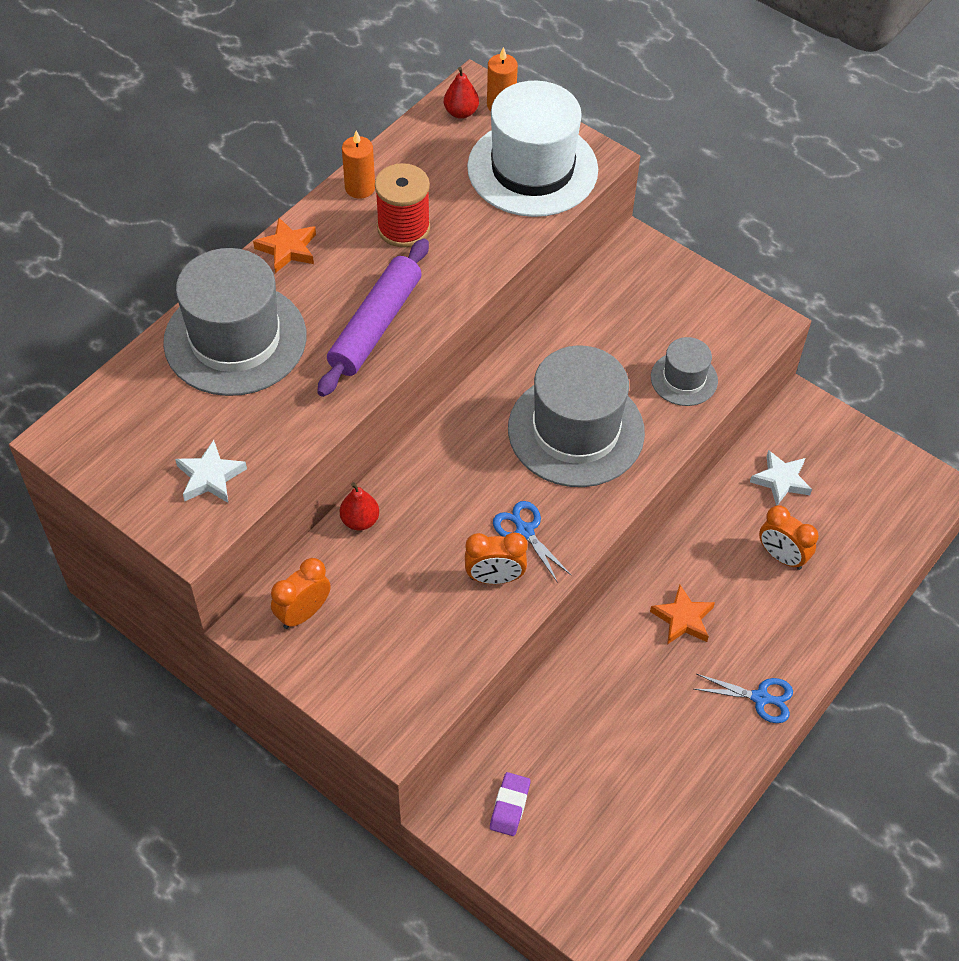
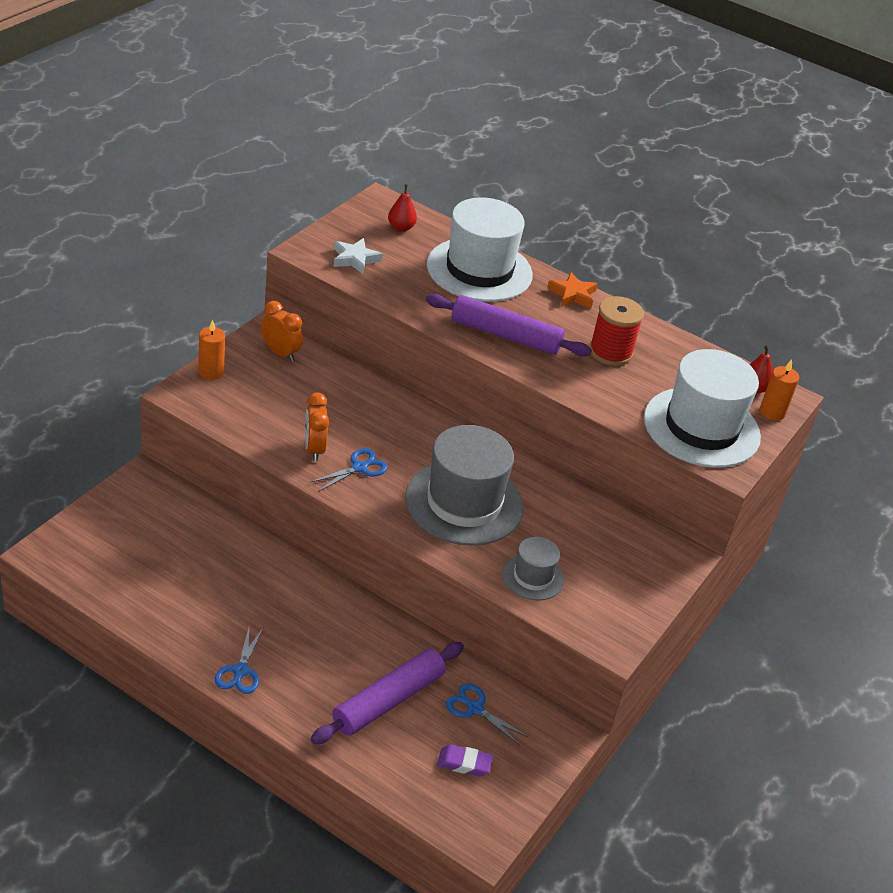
camera: 80 degrees right, 15 degrees down
grey hat [163,248,306,396] -> white hat [427,197,533,302]
red pear [340,482,379,531] -> red pear moved to [388,184,417,232]
orange candle [342,131,375,199] -> orange candle moved to [198,319,225,380]
purple eraser [490,772,530,836] -> purple eraser moved to [437,744,493,777]
orange star [650,585,715,645] -> none
white star [750,450,812,506] -> blue scissors [446,683,528,745]
orange clock [759,505,819,570] -> purple rolling pin [311,642,464,744]

